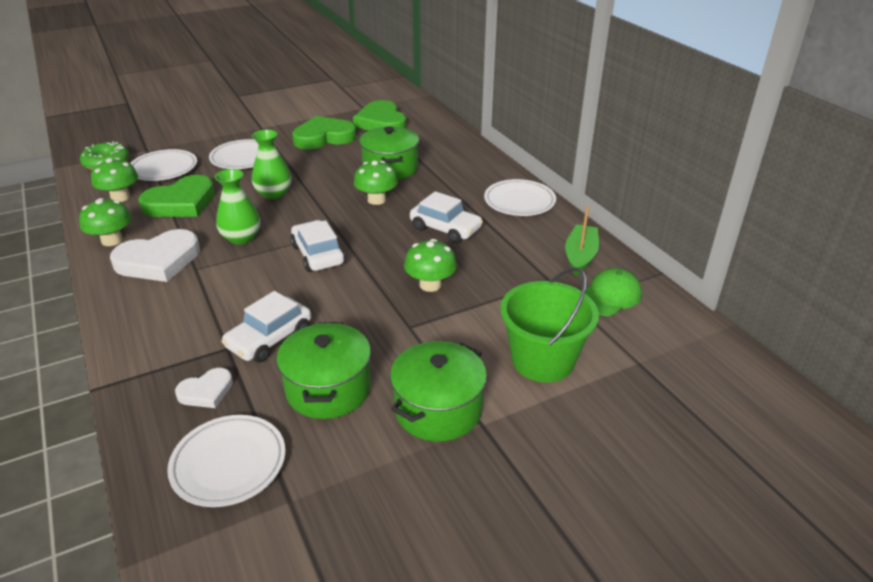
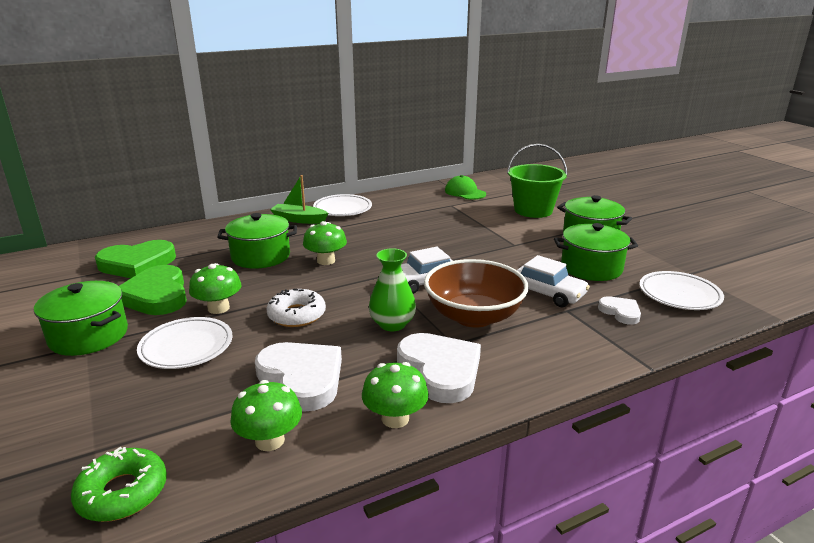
camera: 90 degrees left, 10 degrees down
white plate [130,149,197,181] -> none
green heart [138,175,215,217] -> white heart [255,342,342,412]
green vase [252,130,291,199] -> white donut [266,288,326,327]
green mushroom [404,239,457,292] -> green mushroom moved to [189,263,242,314]
white car [410,191,483,243] -> none
green boat [565,206,599,276] -> green boat moved to [270,175,328,224]
none -> green pot [34,281,128,356]
none -> brown bowl [424,259,529,327]

